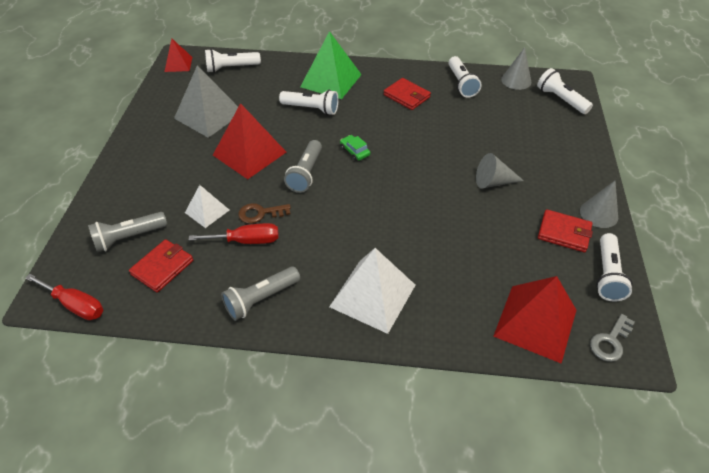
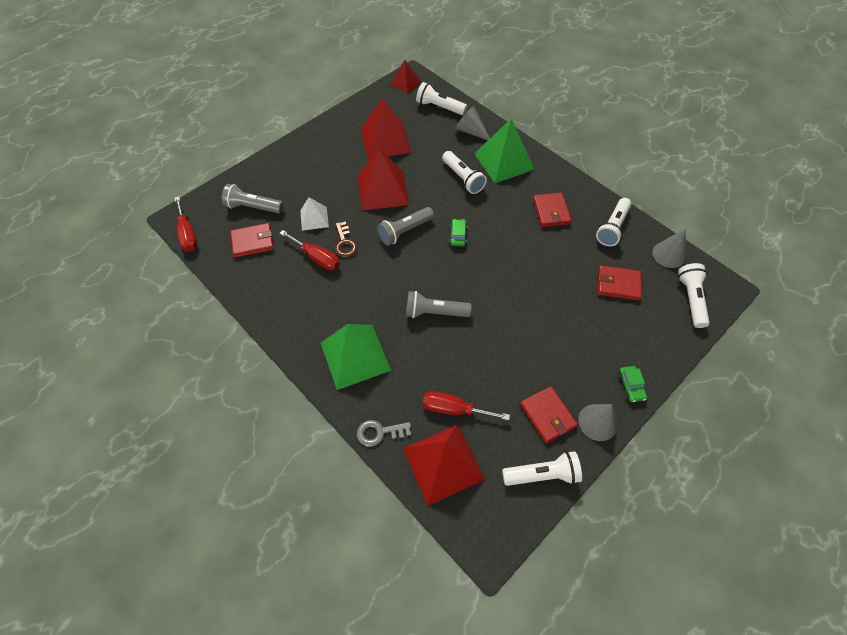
camera: 40 degrees right, 10 degrees up
grey pyramid [174,65,238,138] -> red pyramid [361,97,412,160]
grey flashlight [221,267,300,321] -> grey flashlight moved to [406,291,471,318]
brown key [238,203,291,224] -> brown key turned 135 degrees counterclockwise [335,221,358,258]
white pyramid [329,248,415,334] -> green pyramid [321,324,391,390]
grey cone [476,153,524,188] -> grey cone moved to [455,106,490,140]
grey key [590,314,635,362] -> grey key moved to [357,420,411,447]
white flashlight [596,233,633,302] -> white flashlight turned 150 degrees counterclockwise [502,451,582,486]
none -> red screwdriver [423,391,510,420]
none -> red wallet [598,265,642,301]
none -> green car [618,366,647,402]

